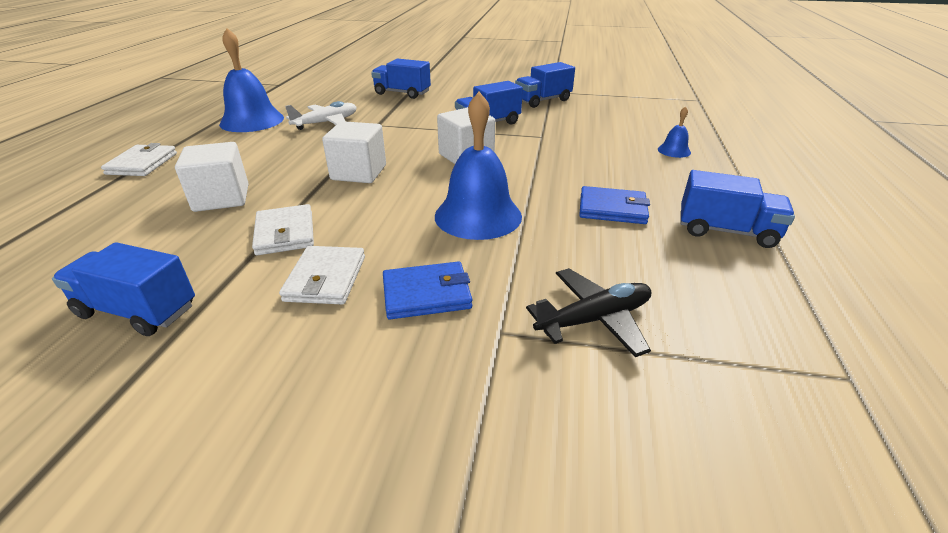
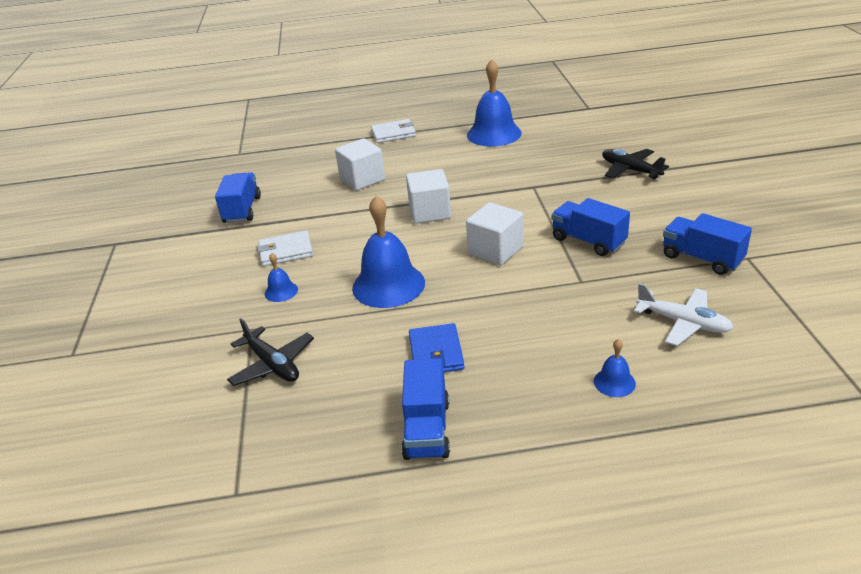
camera: 75 degrees right, 0 degrees up
white wallet [252,204,314,255] -> none
white plane [285,101,357,130] -> white plane moved to [634,283,733,346]
blue truck [371,58,431,99] -> black plane [602,149,669,179]
blue wallet [383,261,472,319] -> blue bell [265,253,298,302]

